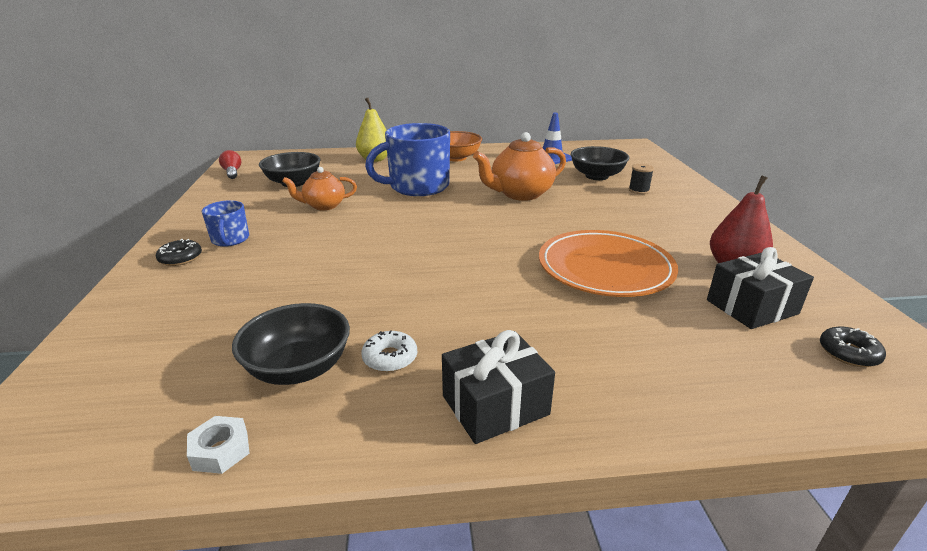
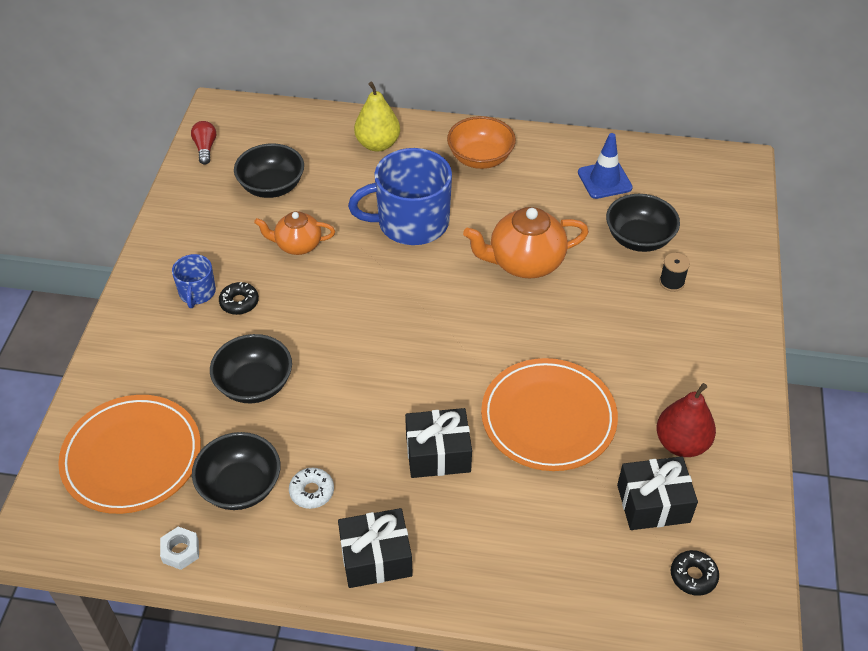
camera: 15 degrees right, 20 degrees up
black donut [156,239,202,266] -> black donut moved to [219,282,259,315]
none -> orange plate [58,395,201,514]
none -> black bowl [210,334,292,403]
none -> black gift [405,408,472,478]

